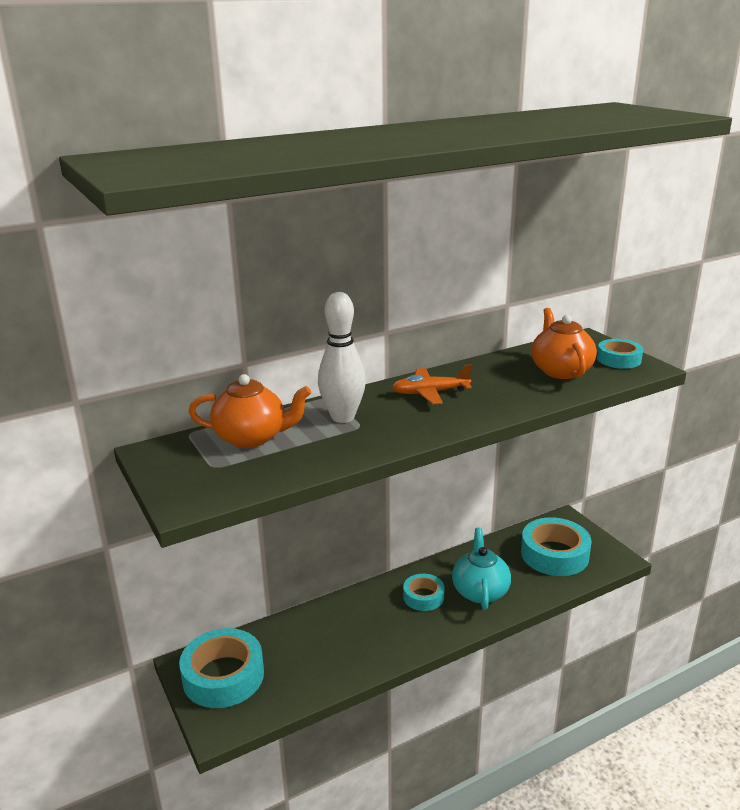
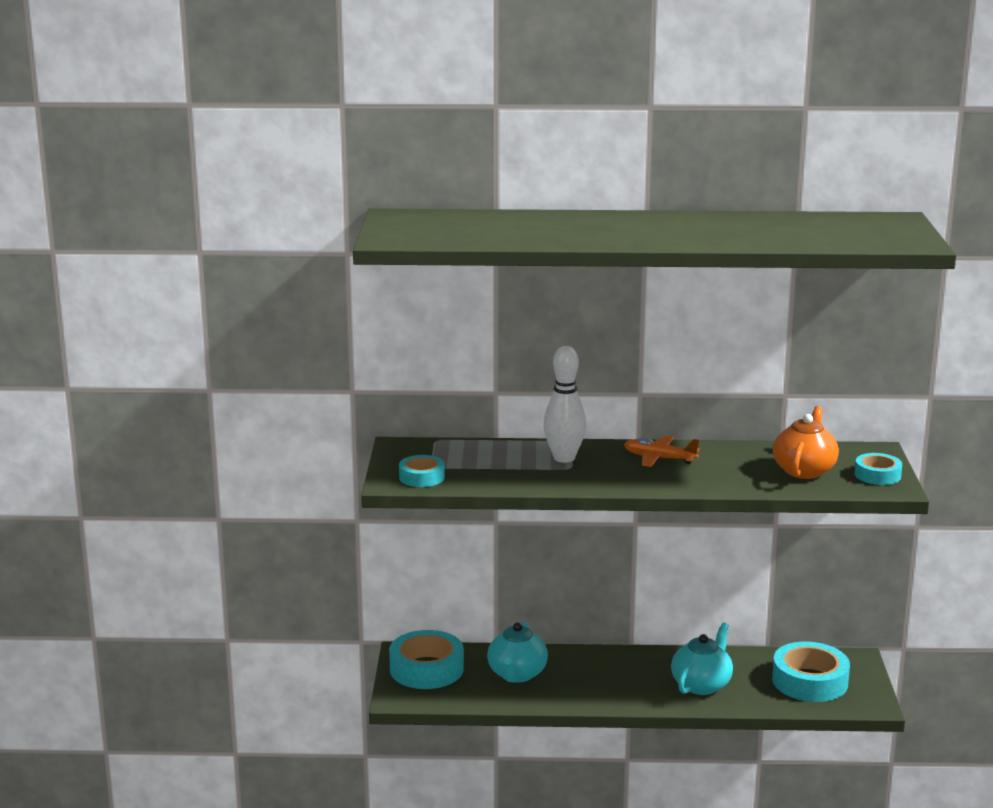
camera: 30 degrees right, 5 degrees down
orange teapot [189,374,311,448] -> none
turquoise tape [403,574,445,611] -> turquoise tape moved to [399,455,445,487]
none -> turquoise teapot [487,622,548,683]

